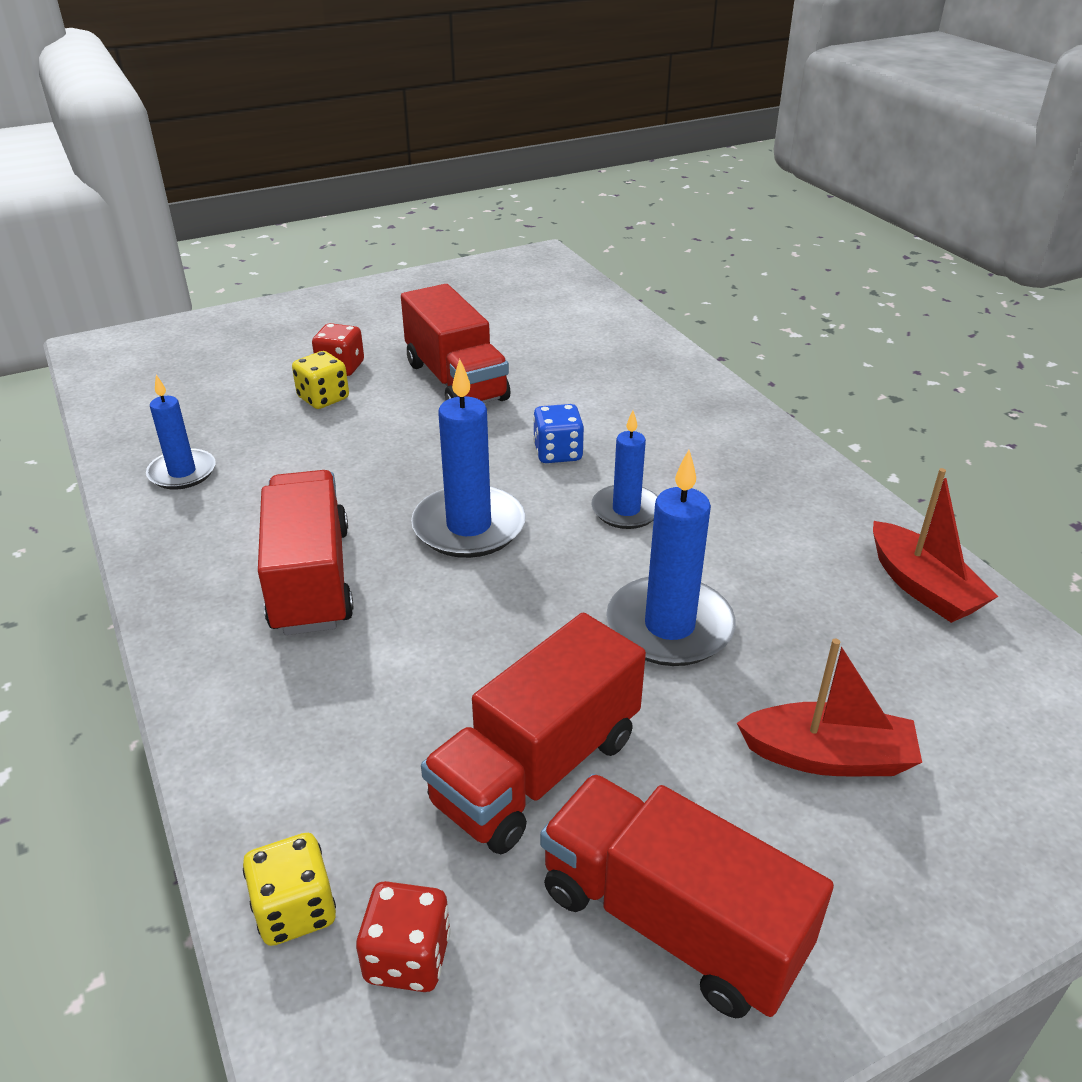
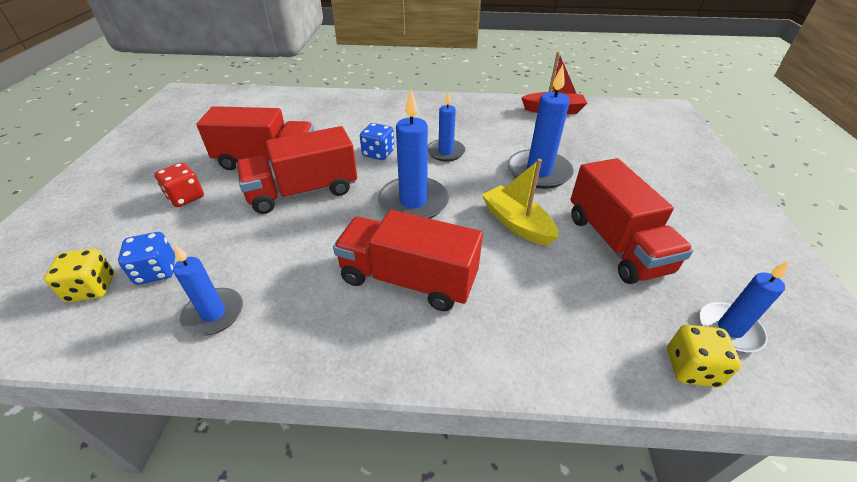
camera: 60 degrees left, 5 degrees up
yellow dice [292,351,349,409] -> yellow dice moved to [44,249,114,302]
red dice [356,881,451,992] -> blue candle [700,261,788,352]
red truck [540,774,834,1018] -> red truck moved to [236,126,357,214]
red boat [737,638,922,776] -> none
none -> blue dice [118,232,175,285]
none -> yellow boat [482,159,559,246]

